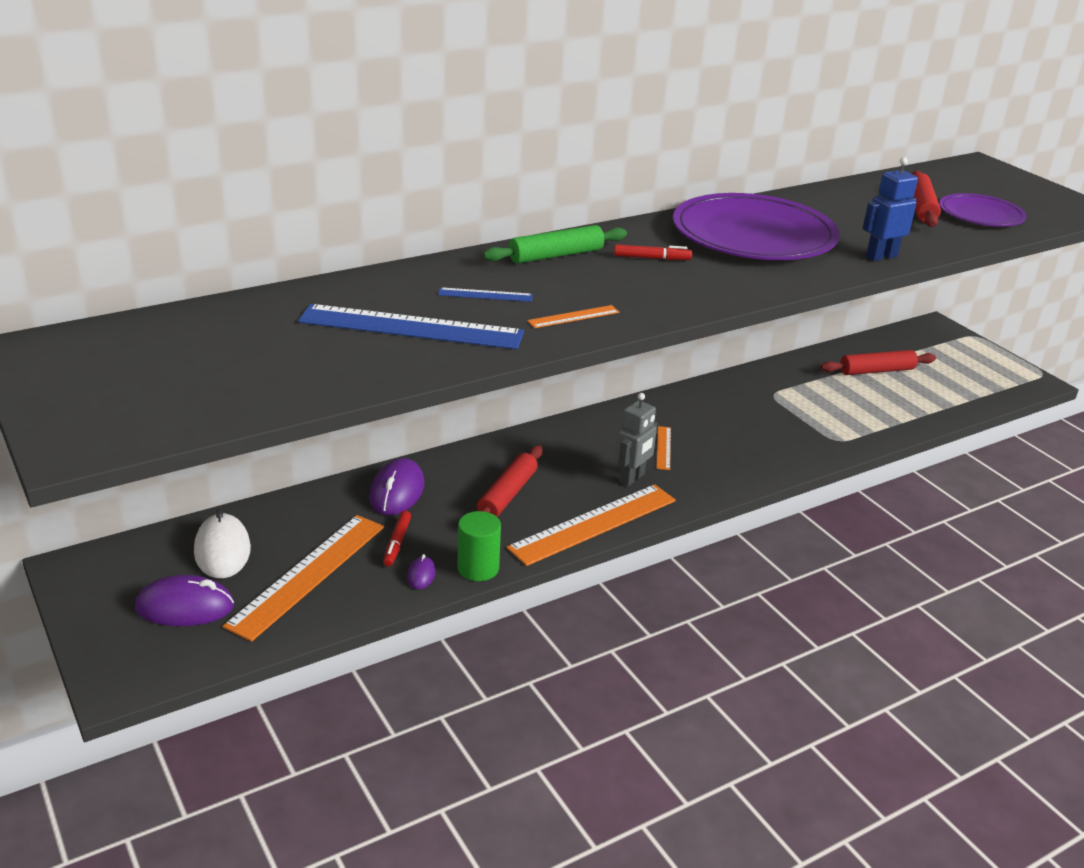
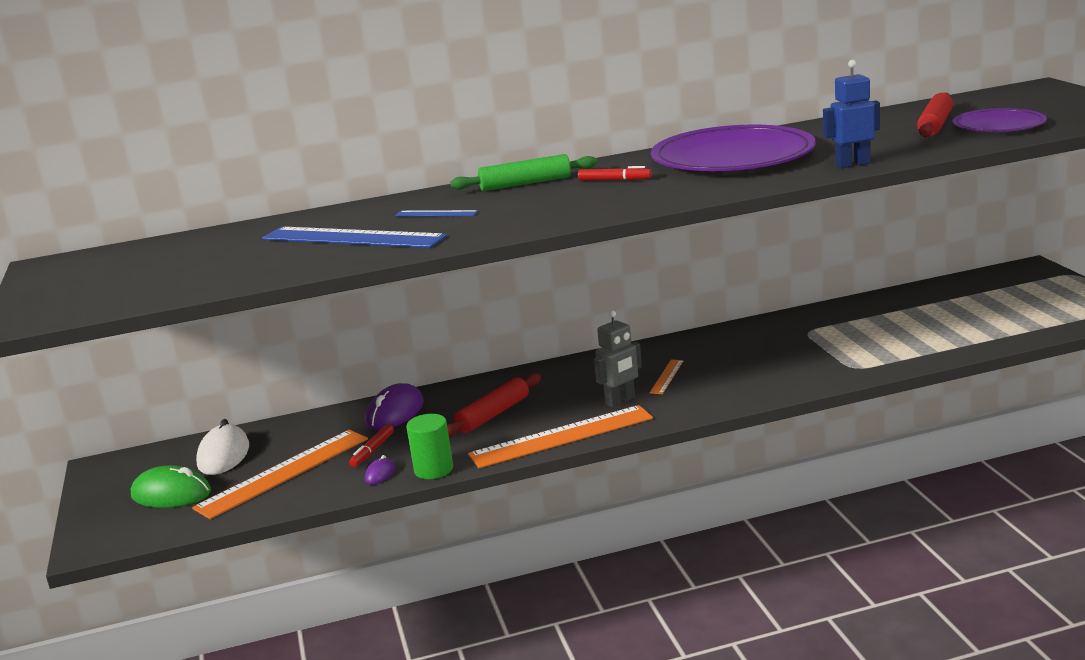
camera: 20 degrees right, 10 degrees down
purple mouse [135,575,234,626] -> green mouse [131,465,211,508]
orange ruler [527,305,619,328] -> none
red rolling pin [820,350,936,375] -> none

